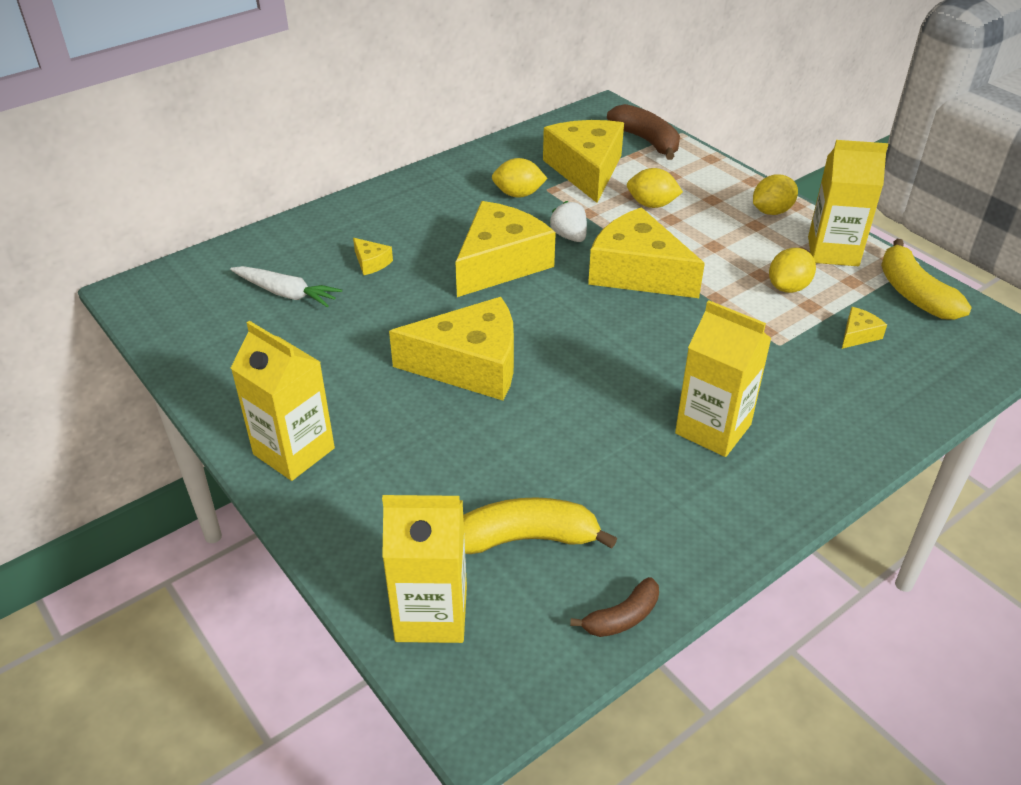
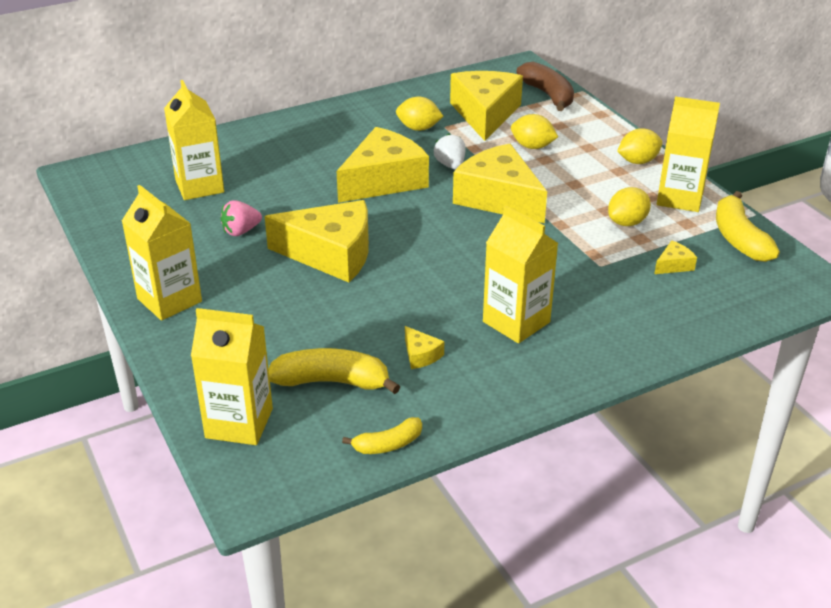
camera: 10 degrees right, 5 degrees down
white carrot [230,266,342,308] -> yellow carton [164,80,224,200]
yellow cheese [353,238,393,275] -> yellow cheese moved to [405,326,444,369]
brown banana [570,577,659,637] -> yellow banana [342,417,422,454]
none -> pink strawberry [220,200,262,236]

